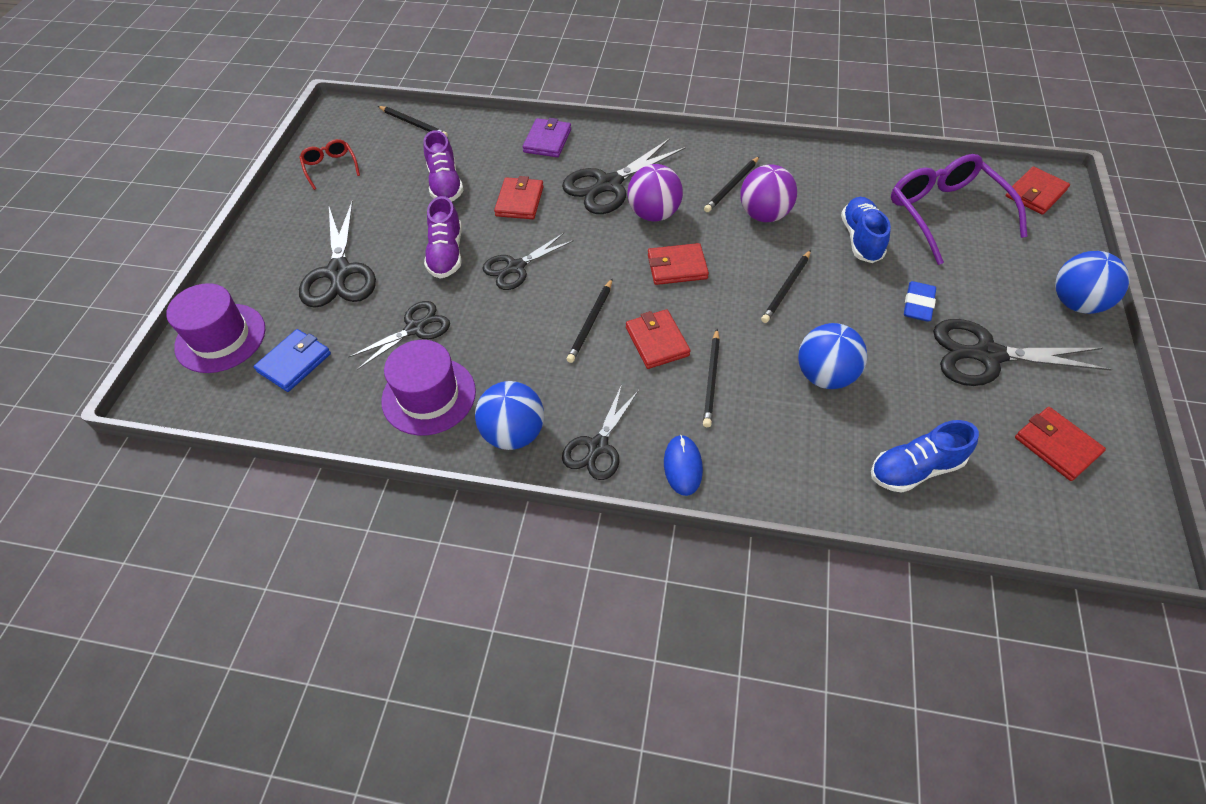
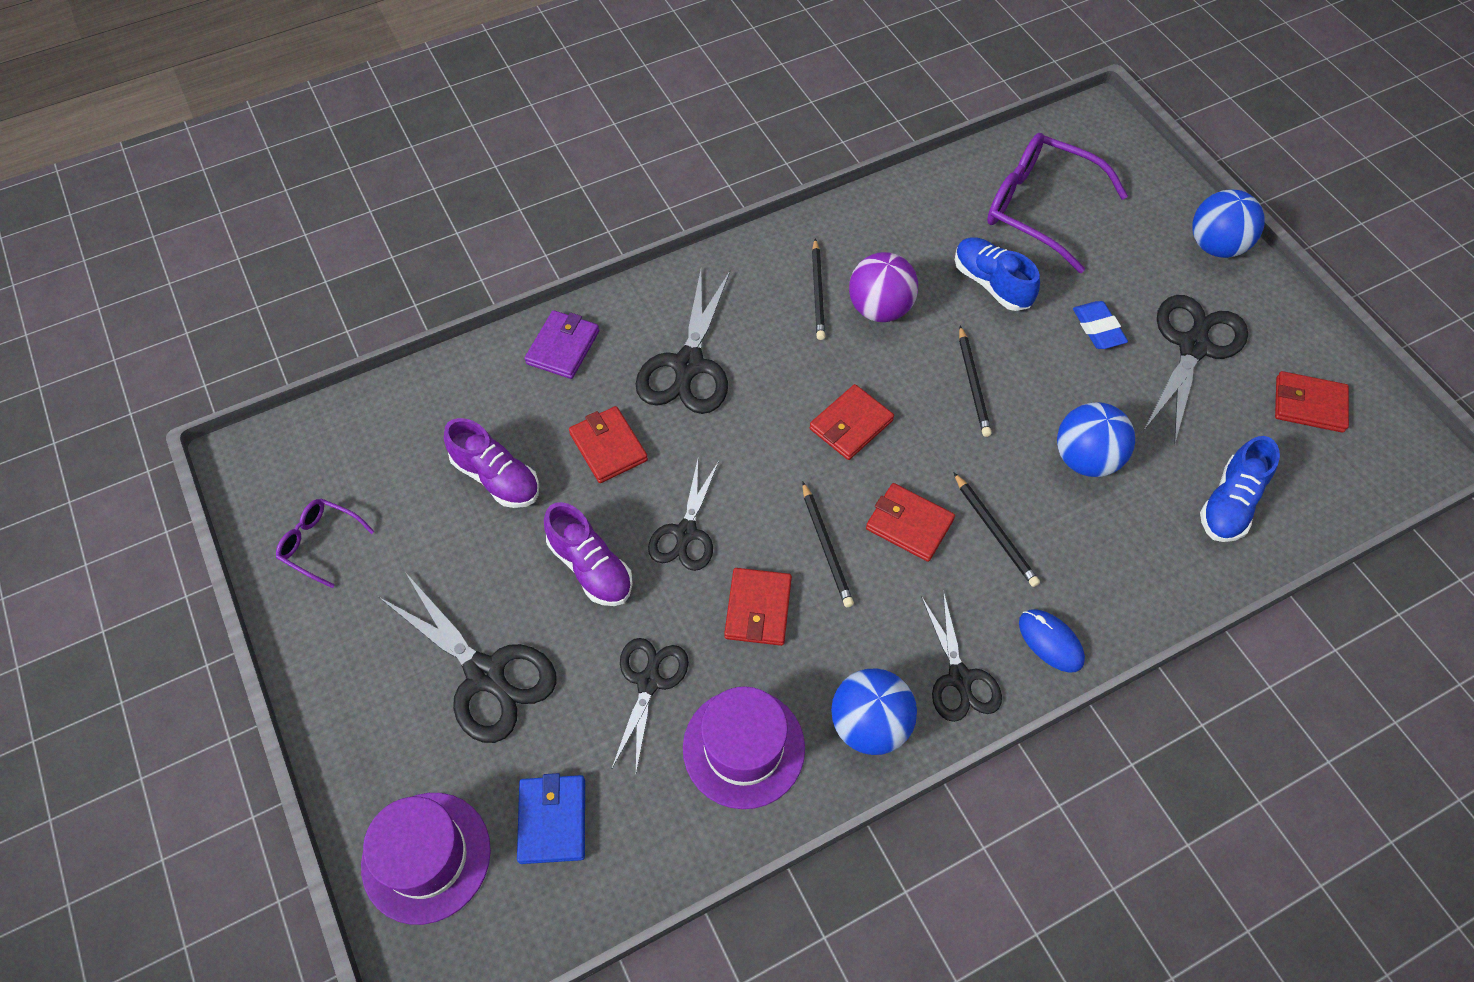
camera: 40 degrees left, 5 degrees up
red glasses [299,139,360,190] -> purple glasses [276,499,374,588]
black pencil [378,106,448,136] -> none
purple wallet [523,118,571,157] -> purple wallet turned 45 degrees clockwise [524,310,599,379]
purple ball [627,164,683,221] -> none
black scissors [933,319,1113,386] -> black scissors turned 150 degrees clockwise [1144,295,1248,445]
red wallet [1006,166,1070,215] -> red wallet moved to [724,568,792,646]

